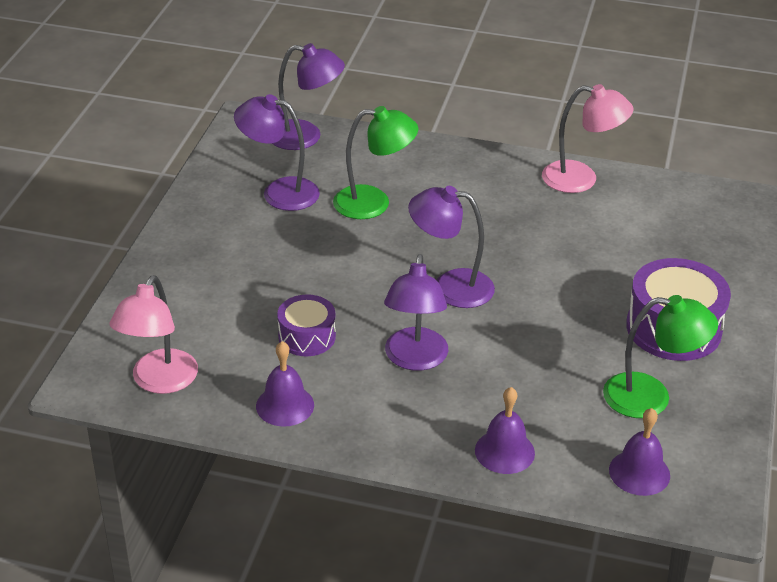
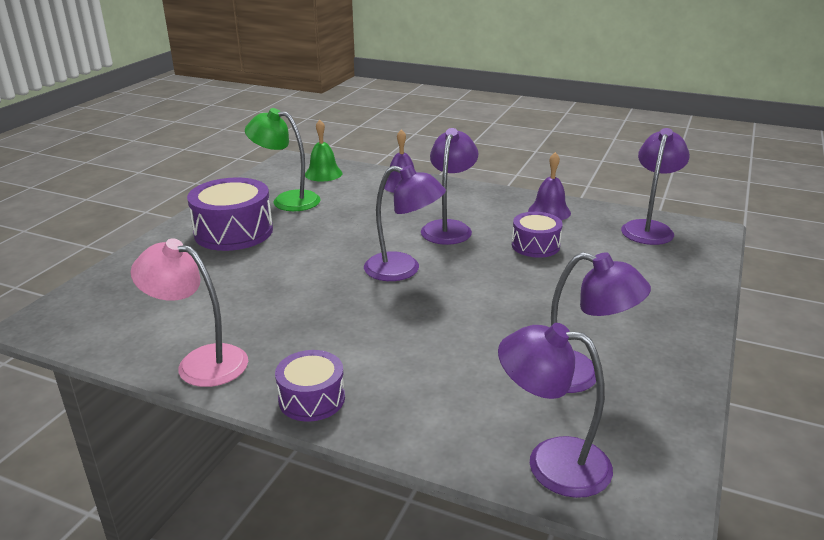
camera: 170 degrees left, 10 degrees down
pink lamp [109,275,198,394] -> purple lamp [621,128,690,245]
green lamp [333,106,418,219] -> none
purple bell [609,408,670,496] -> green bell [305,120,343,182]
none -> purple drum [275,350,345,422]

